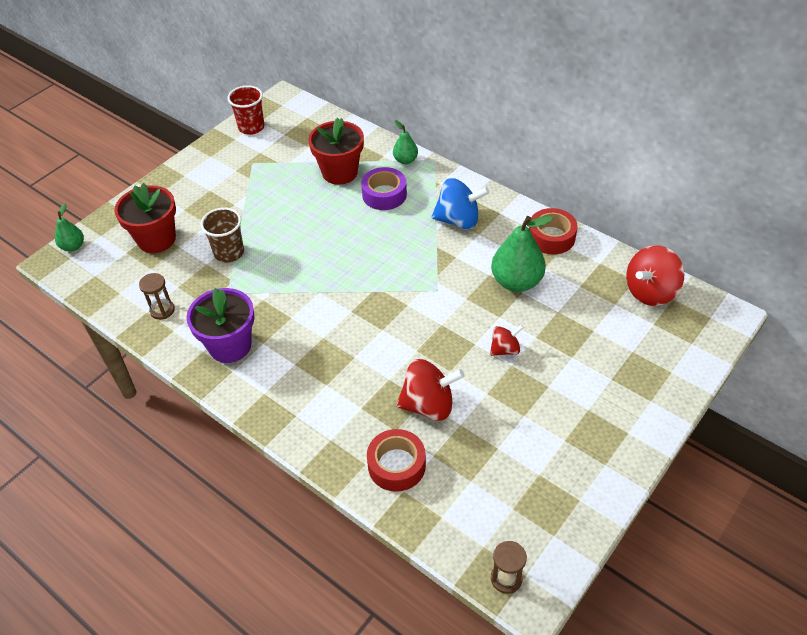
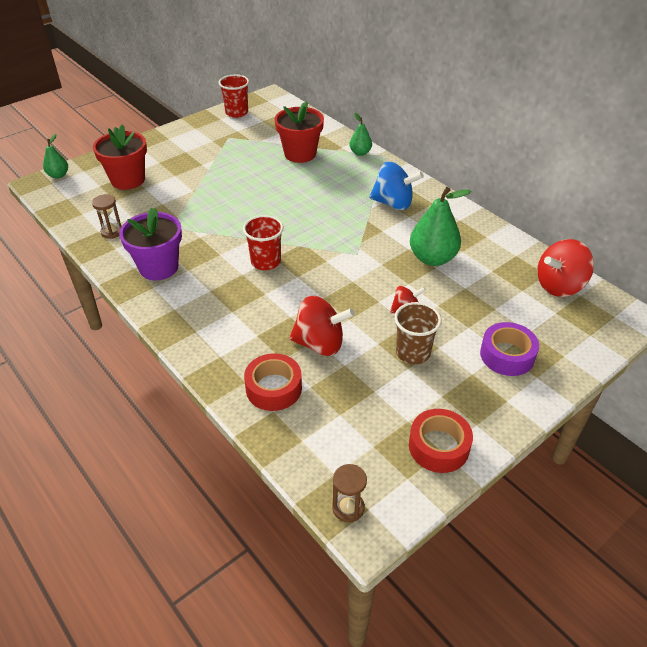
camera: 10 degrees right, 5 degrees down
brown cup [200,208,244,263] -> brown cup moved to [394,302,442,364]
purple tape [361,167,407,210] -> purple tape moved to [480,322,539,376]
red tape [529,208,578,254] -> red tape moved to [409,409,473,473]
none -> red cup [243,215,284,270]

